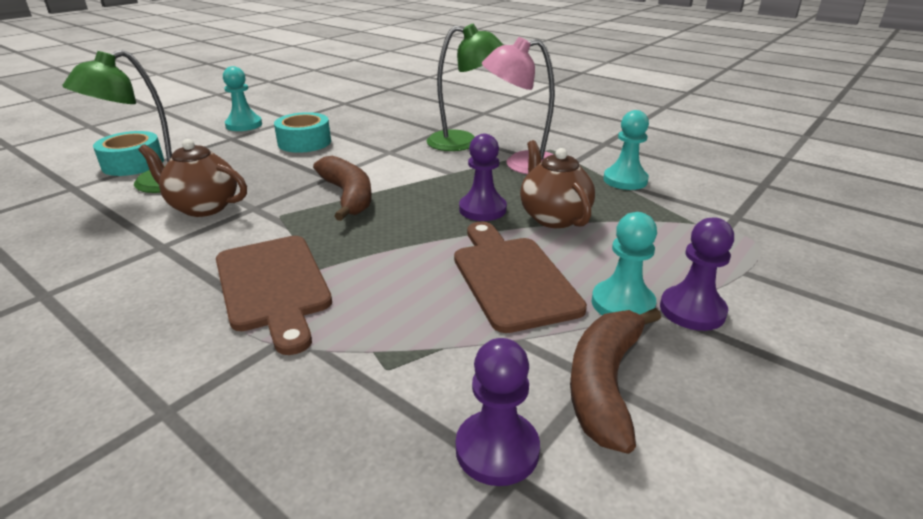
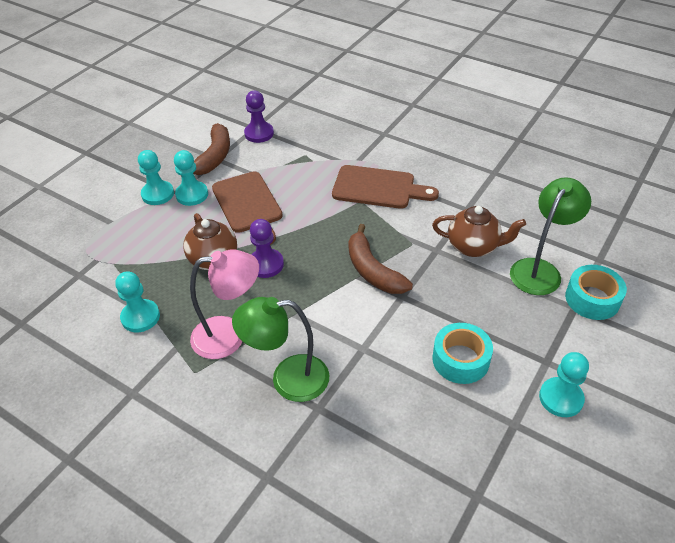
camera: 175 degrees right, 15 degrees up
brown cutting board [216,236,332,355] -> brown cutting board turned 135 degrees clockwise [332,165,439,209]
purple pawn [660,217,734,331] -> turquoise pawn [138,150,174,205]

